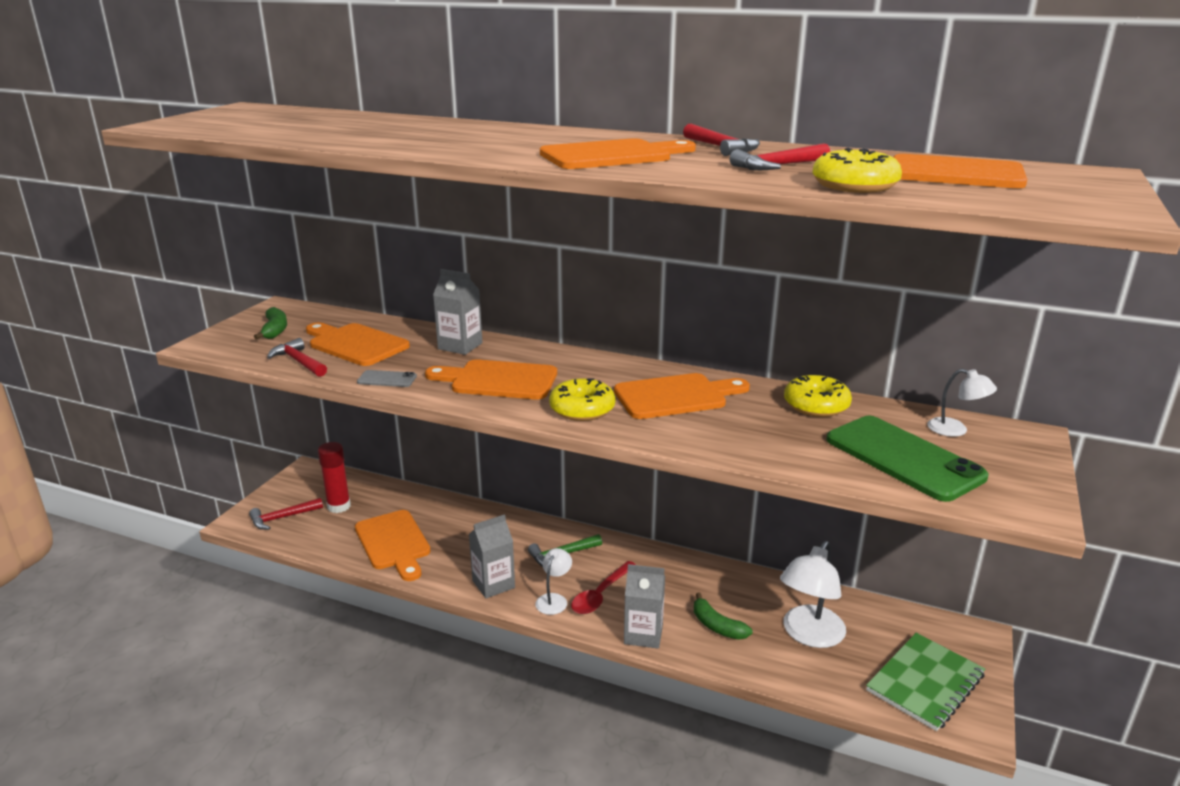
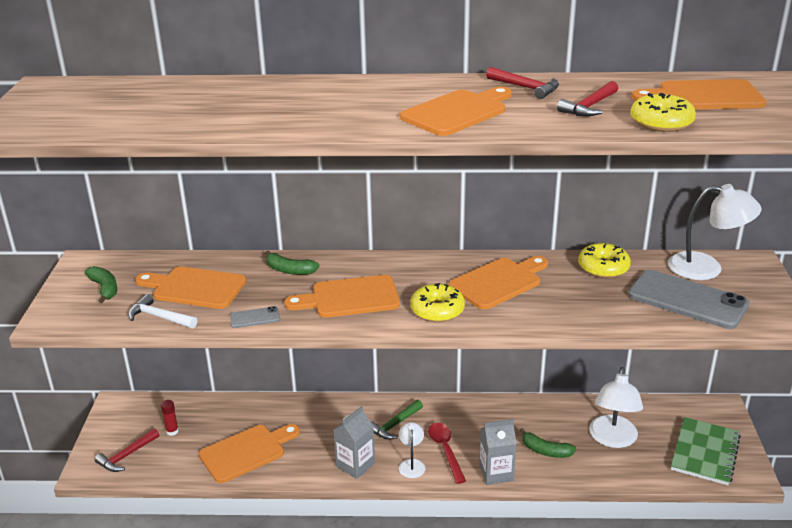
camera: 20 degrees left, 5 degrees up
red hammer [267,338,327,377] -> white hammer [128,294,197,328]
red glue stick [318,442,351,513] -> red glue stick [161,400,179,436], size x0.57
orange cutting board [355,510,431,581] -> orange cutting board turned 75 degrees counterclockwise [199,424,300,483]
grey carton [433,269,482,355] -> green banana [266,250,320,275]
red spoon [571,561,636,614] -> red spoon turned 150 degrees clockwise [428,423,466,484]
green phone [826,416,988,502] -> grey phone [628,270,749,329]
white lamp [927,369,997,437] -> white lamp [668,184,761,280], size x1.85

